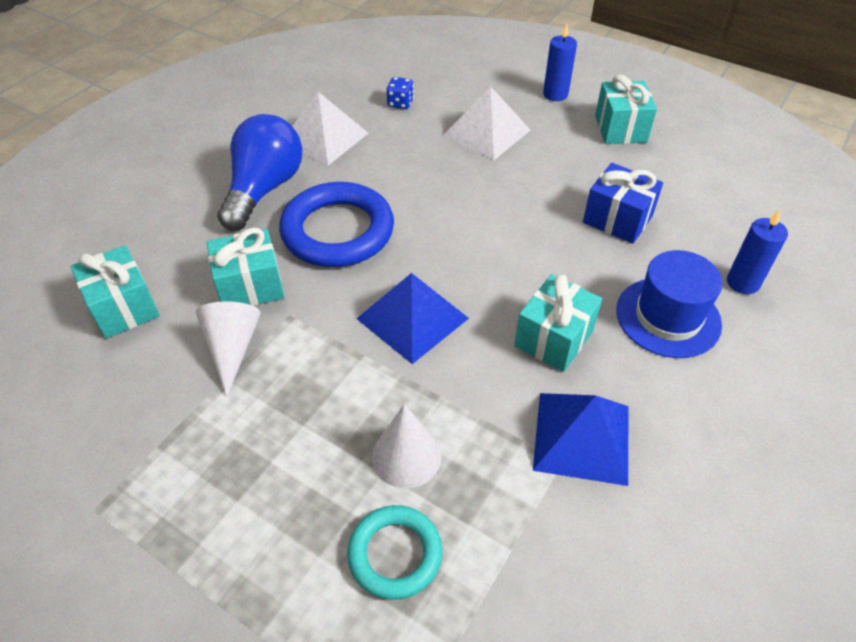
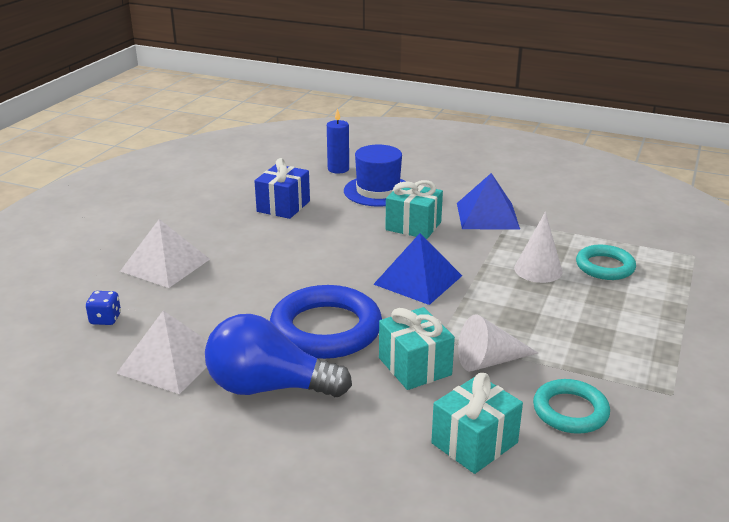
camera: 100 degrees left, 20 degrees down
blue candle [543,23,577,101] -> none
turquoise gift [595,74,657,144] -> none
none -> turquoise ring [533,379,610,434]

